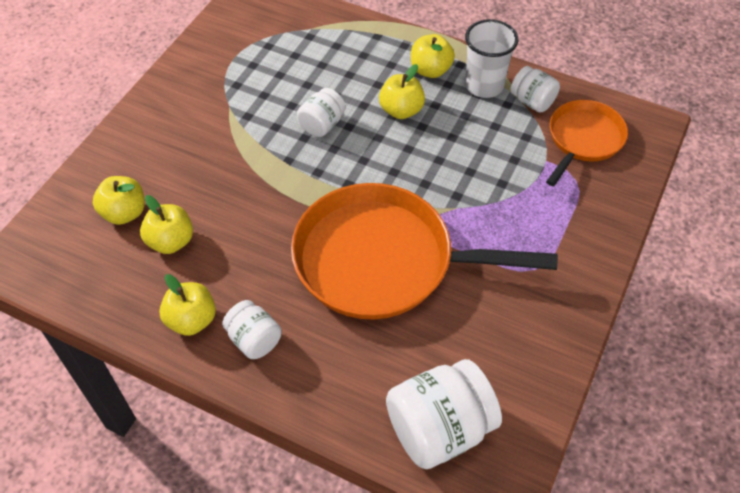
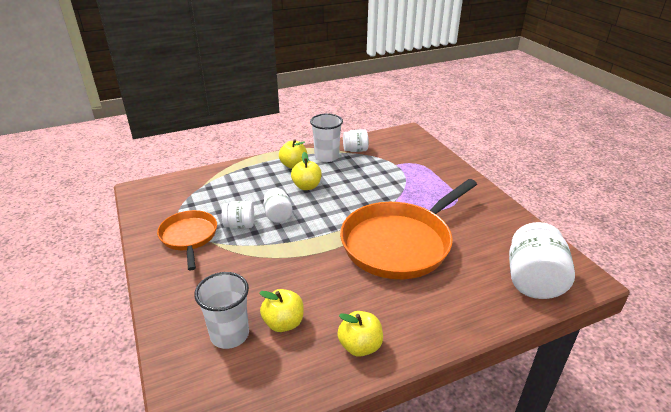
camera: 50 degrees left, 20 degrees down
yellow apple [93,176,145,225] -> white cup [194,272,249,349]
white jar [222,300,282,359] -> white jar moved to [222,201,254,229]
orange pan [546,100,628,186] -> orange pan moved to [157,210,217,270]

